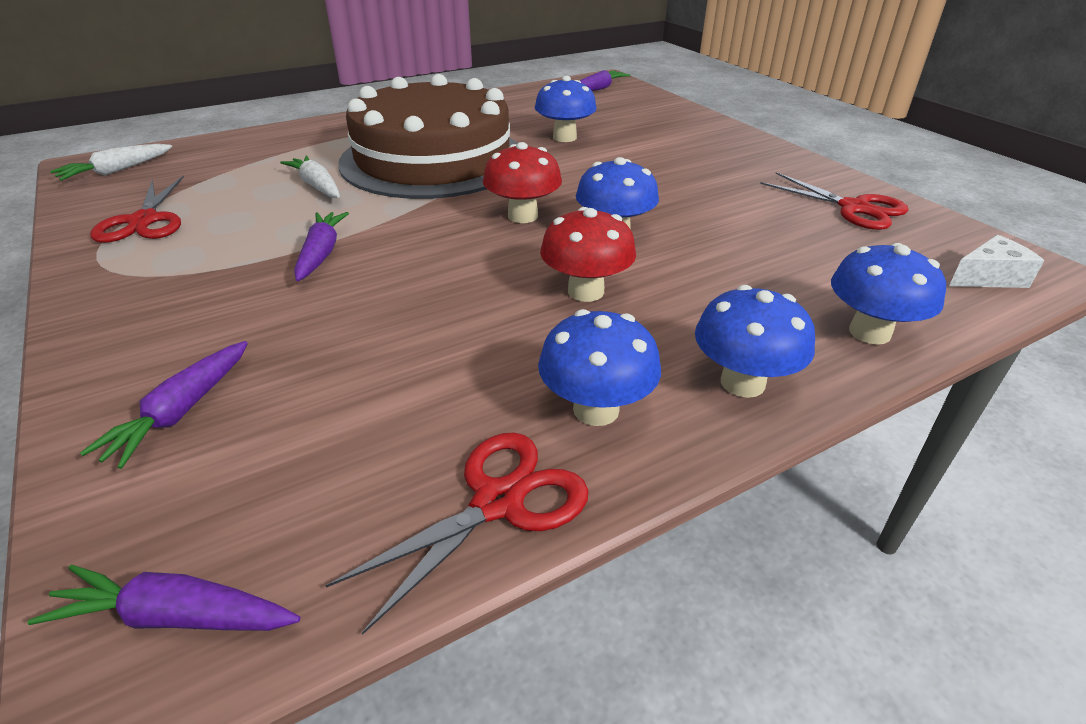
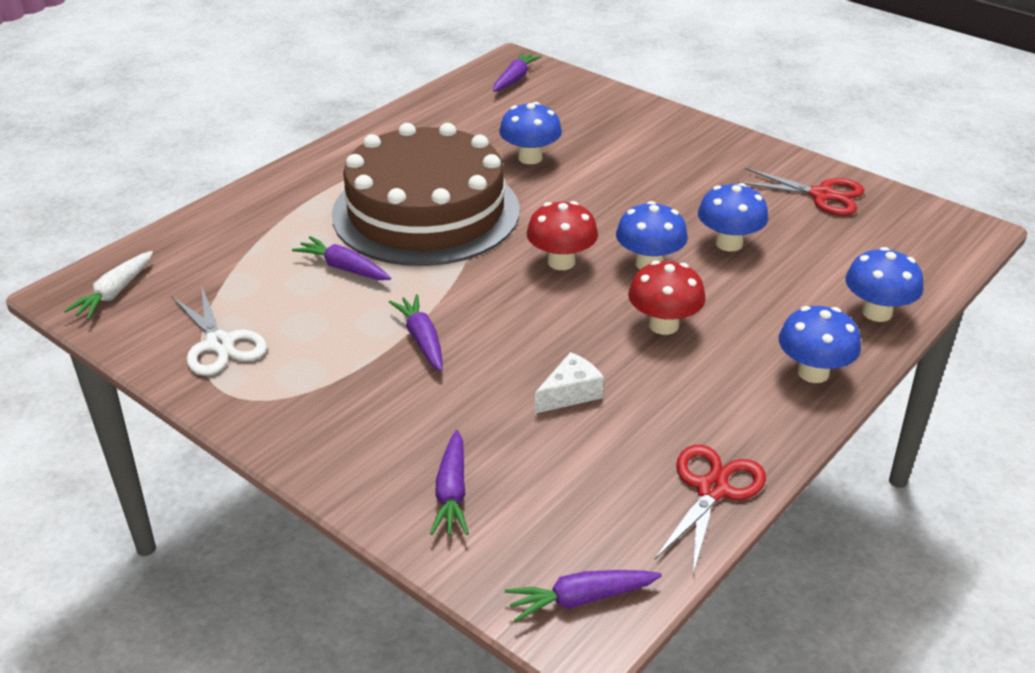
camera: 20 degrees left, 0 degrees up
red scissors [90,175,184,243] -> white scissors [172,285,267,376]
white carrot [280,155,340,198] -> purple carrot [292,236,391,280]
blue mushroom [538,309,661,426] -> blue mushroom moved to [698,183,769,251]
white cheese [949,235,1044,288] -> white cheese moved to [535,352,604,414]

